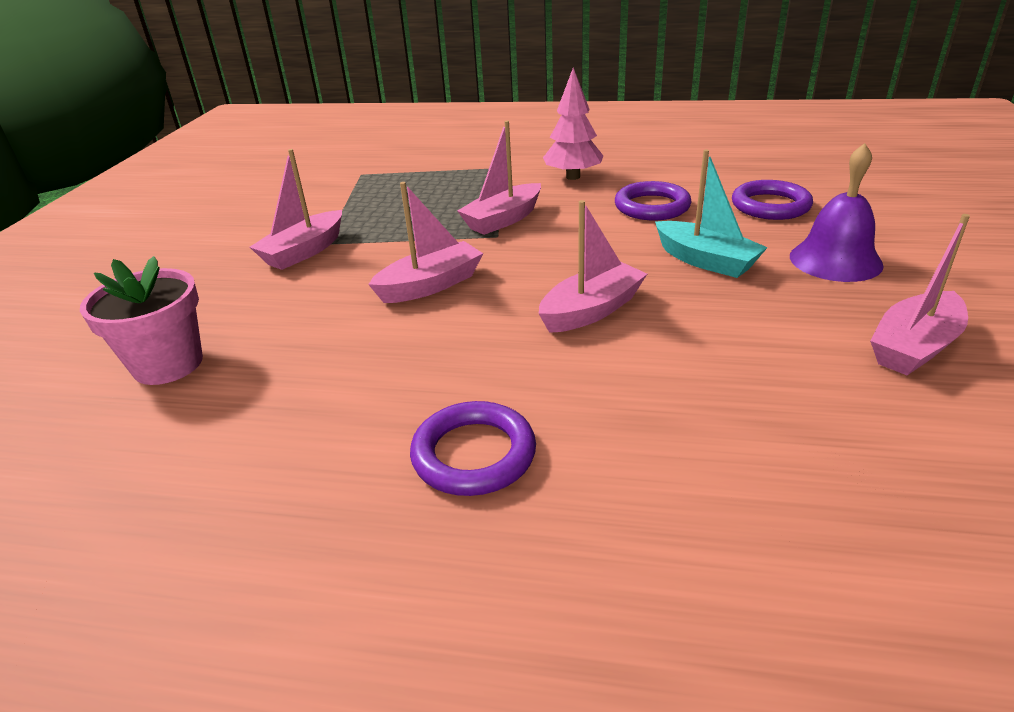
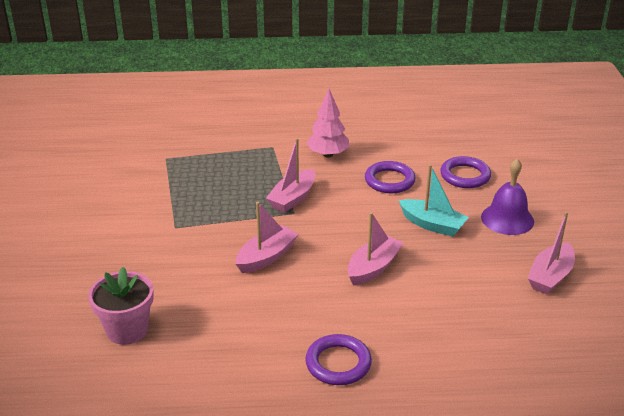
camera: 15 degrees left, 0 degrees up
pink boat [250,149,342,270] -> none

